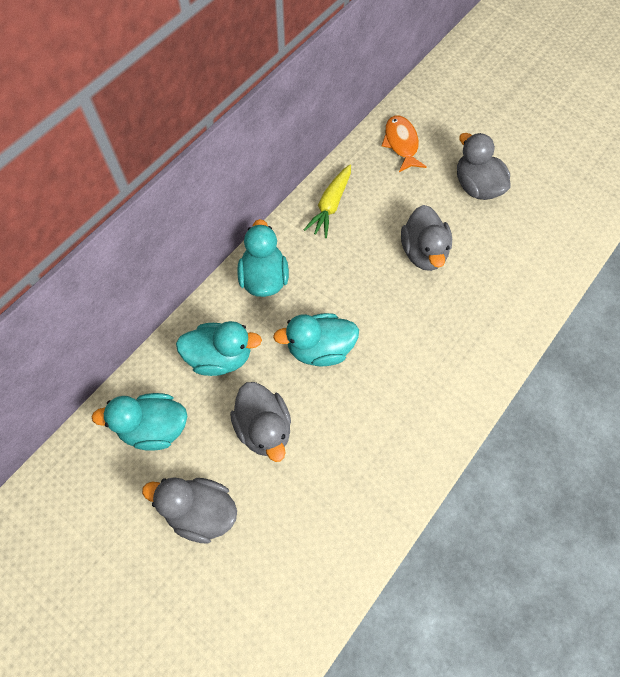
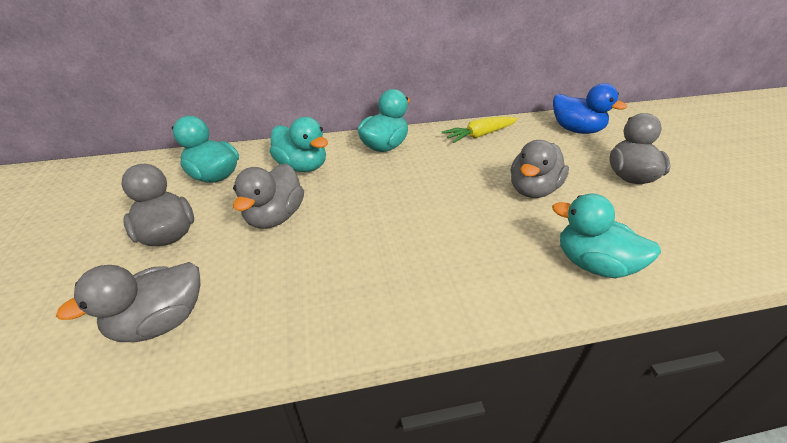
camera: 40 degrees right, 25 degrees down
turquoise duck [273,313,359,367] -> turquoise duck moved to [552,194,661,278]
orange fish [382,115,427,172] -> blue duck [553,83,627,134]
none -> grey duck [56,262,201,342]

